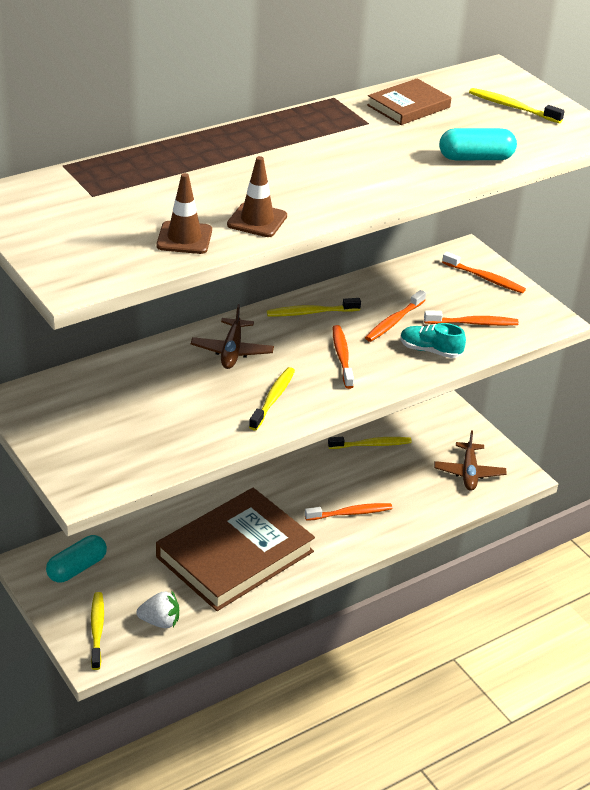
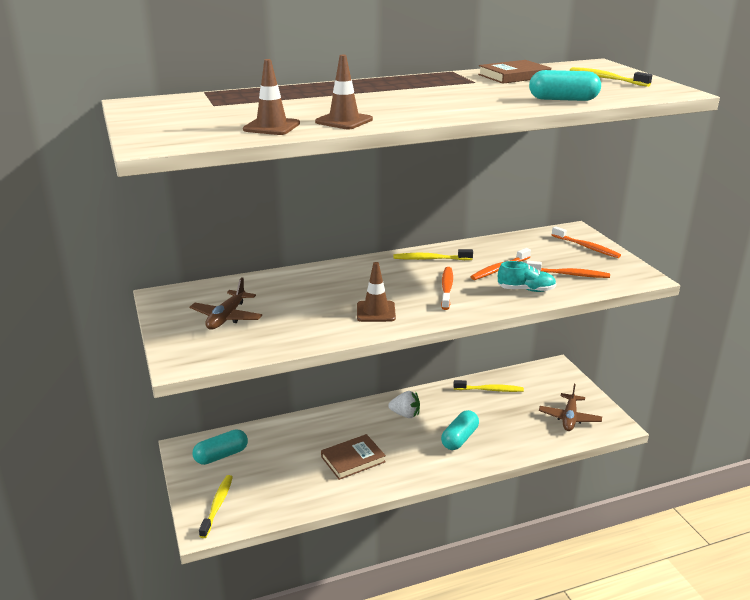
camera: 15 degrees right, 10 degrees down
white strawberry [136,591,179,628] -> white strawberry moved to [388,391,420,418]
brown book [156,488,315,611] -> brown book [321,434,386,480], size x0.49
brown plane [191,304,274,369] -> brown plane moved to [190,277,262,329]
yellow toothbrush [249,367,295,431] -> brown traffic cone [357,262,396,322]
orange toothbrush [305,503,392,521] -> turquoise capsule [441,410,479,450]
turquoise shoe [400,323,466,358] -> turquoise shoe turned 150 degrees clockwise [498,261,556,292]

